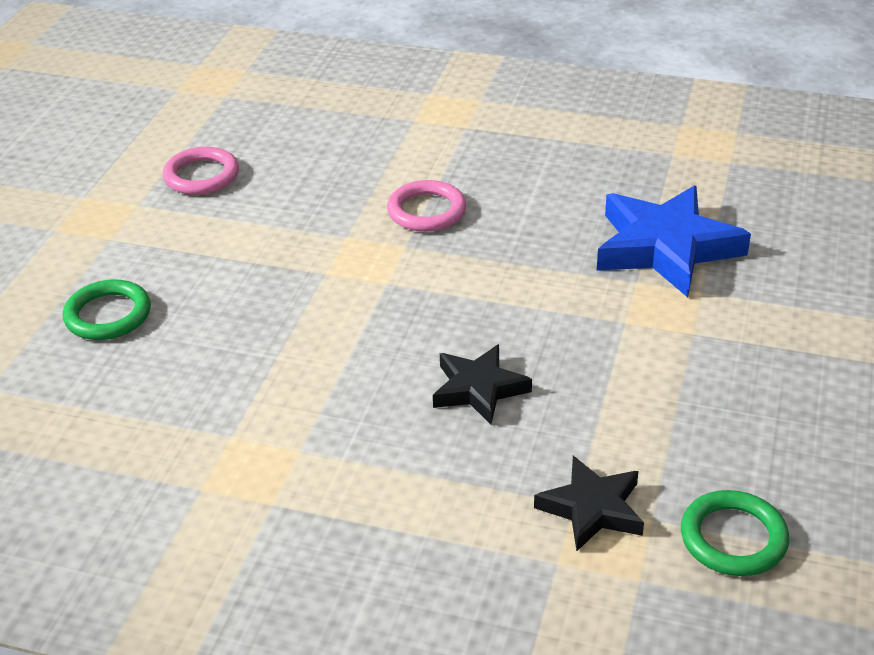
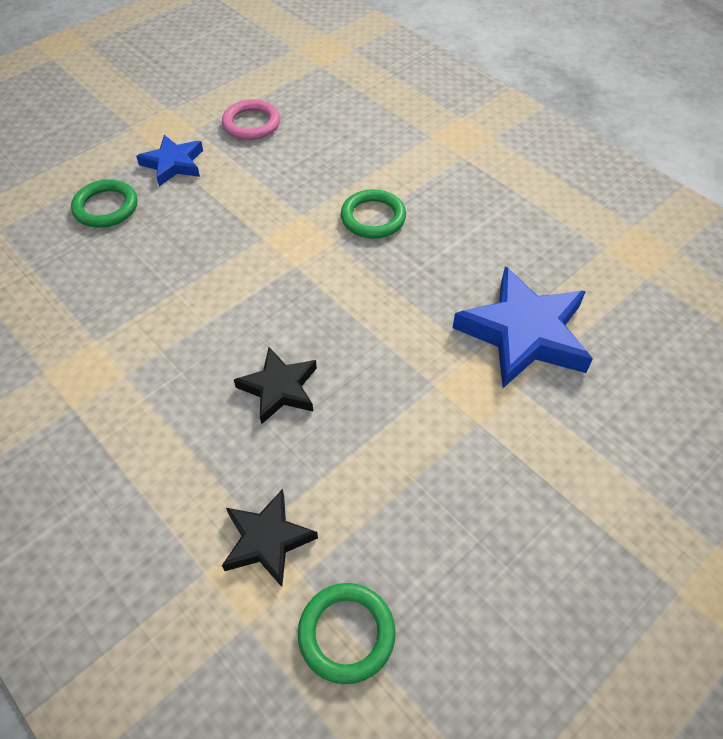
camera: 30 degrees right, 15 degrees up
pink ring [387,180,466,232] -> green ring [341,189,406,238]
none -> blue star [136,135,203,186]

